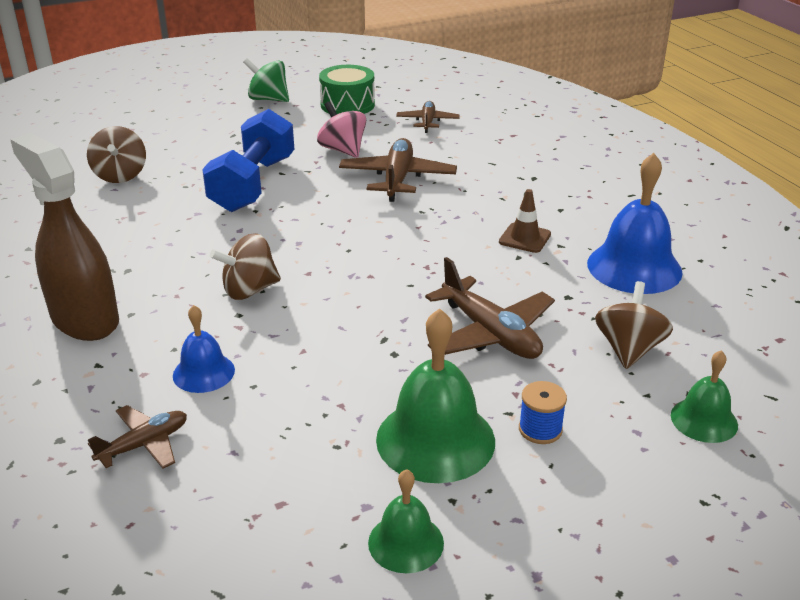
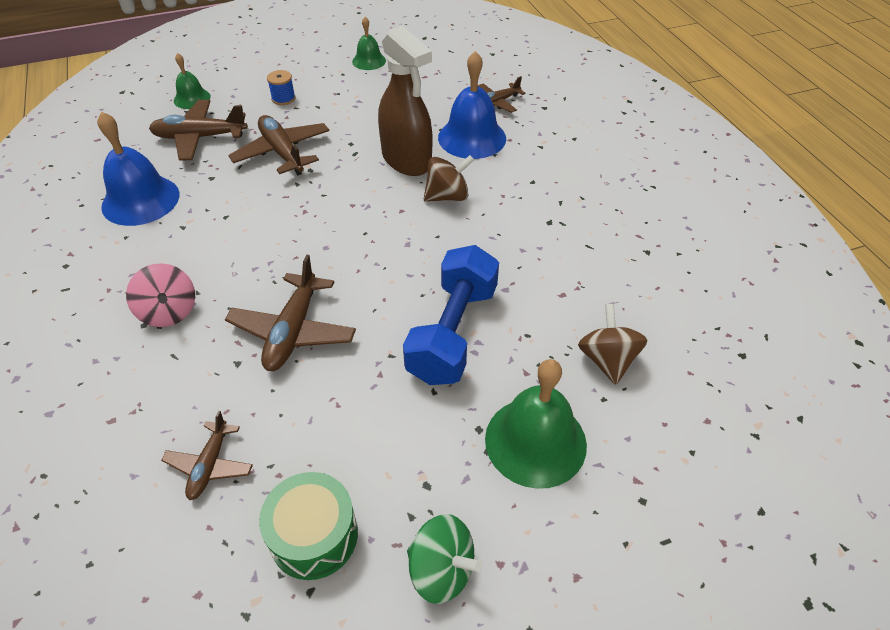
camera: 175 degrees left, 15 degrees up
brown spray bottle [10,133,119,341] -> brown spray bottle moved to [378,26,432,176]
blue bell [173,305,235,393] -> blue bell [438,51,506,159], size x1.78
pink spinning top [317,101,366,158] -> pink spinning top moved to [126,264,195,327]
green bell [376,308,495,483] -> green bell moved to [485,359,587,489]
brown traffic cone [499,189,551,253] -> none
brown spinning top [595,281,673,369] -> brown plane [149,100,248,161]

